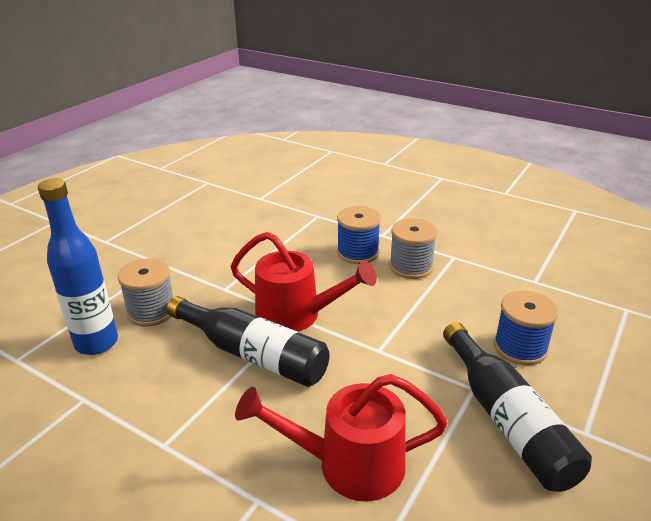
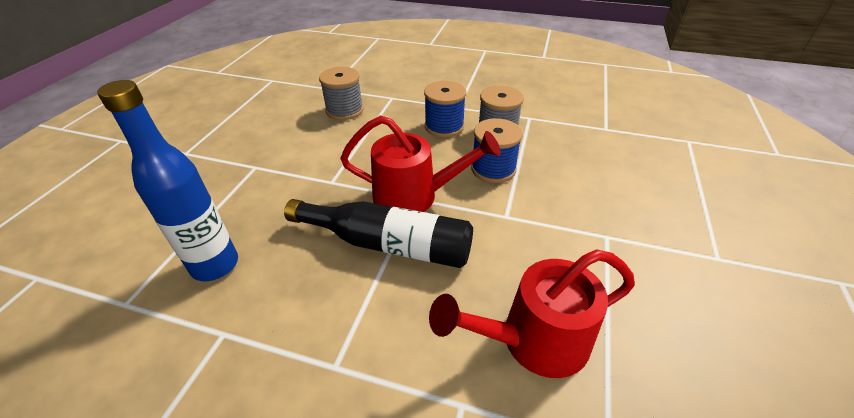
camera: 15 degrees left, 10 degrees up
grey spool [118,259,173,327] -> grey spool moved to [319,67,364,120]
black bottle [443,322,592,492] -> none
blue spool [494,290,558,365] -> blue spool moved to [471,118,523,183]

